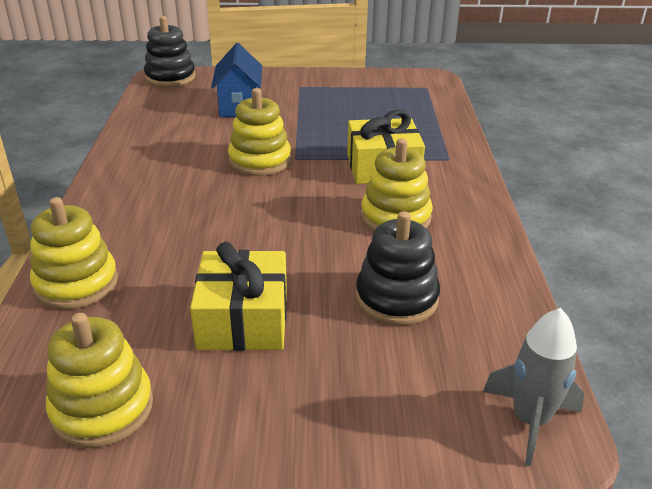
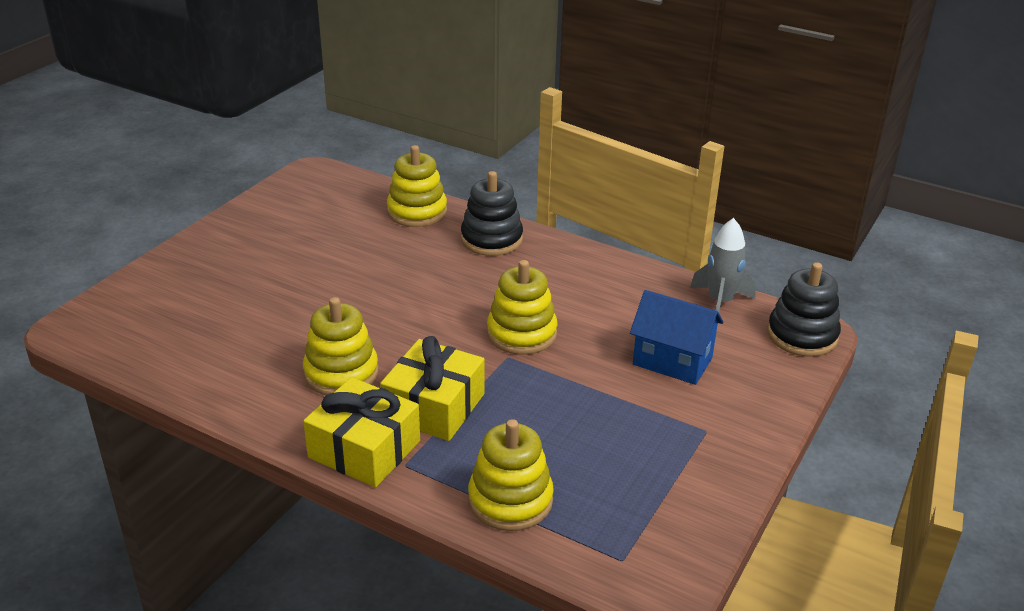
camera: 120 degrees right, 0 degrees up
yellow stacking toy [46,313,153,448] -> yellow stacking toy moved to [468,419,554,531]
yellow gift [190,242,287,351] -> yellow gift moved to [303,377,420,487]
black stacking toy [356,211,440,325] -> black stacking toy moved to [461,171,523,256]
grey rocket [483,308,584,466] -> grey rocket moved to [690,218,756,313]

